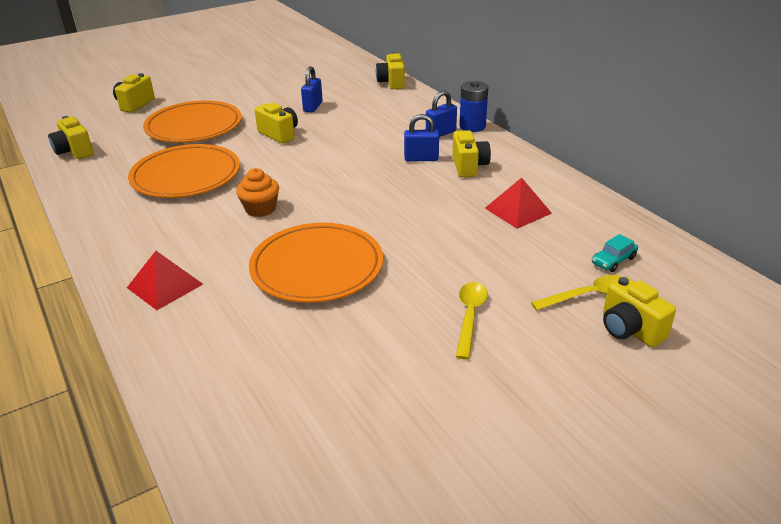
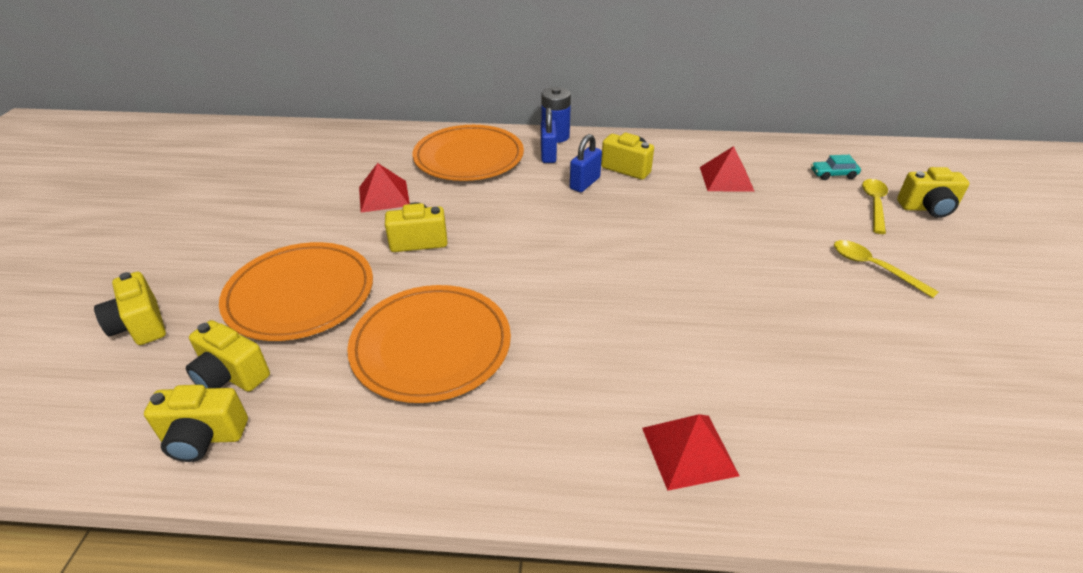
camera: 55 degrees left, 5 degrees up
orange cupcake [236,168,279,217] -> none
orange plate [249,223,383,303] -> orange plate moved to [412,125,524,181]
blue padlock [301,66,323,113] -> red pyramid [359,163,410,213]
yellow camera [376,52,405,89] -> yellow camera moved to [186,320,270,392]
turquoise car [592,234,638,272] -> turquoise car turned 90 degrees clockwise [811,155,861,180]

